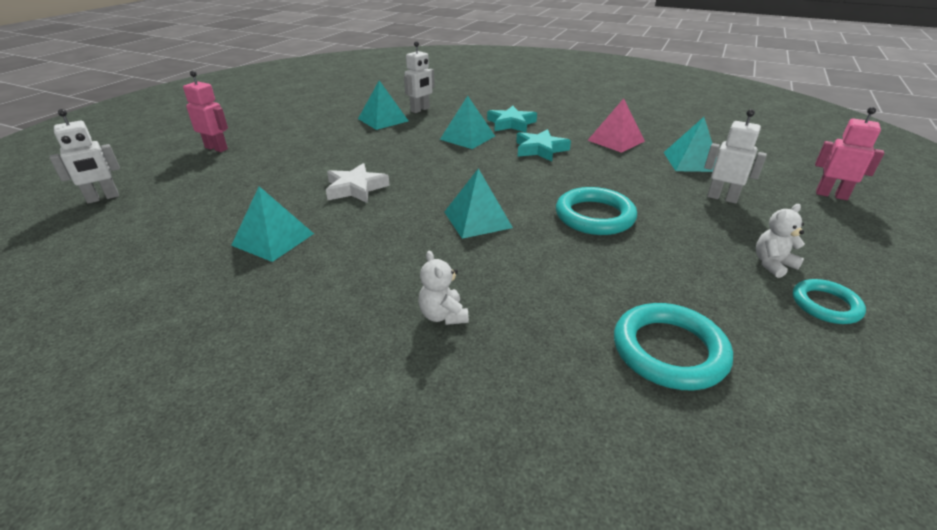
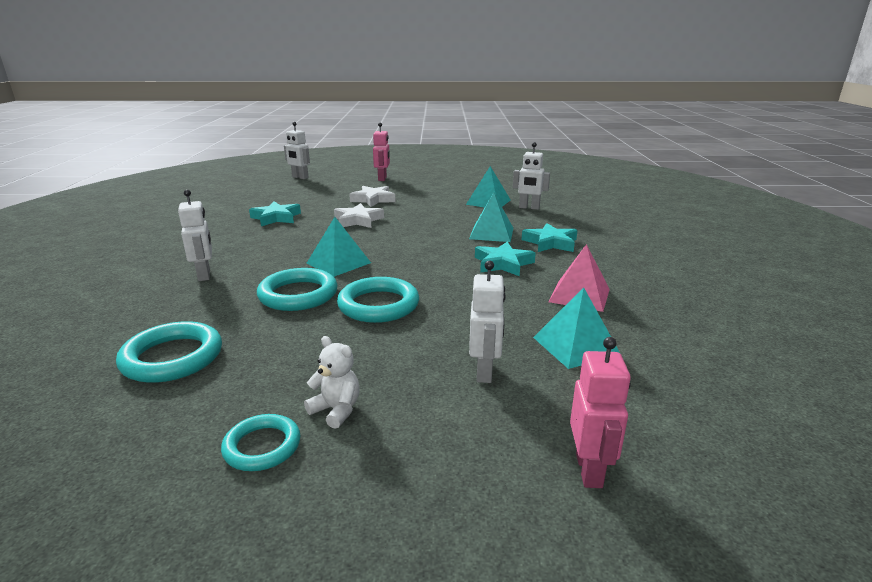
camera: 65 degrees right, 10 degrees down
turquoise pyramid [231,186,314,262] -> turquoise star [249,201,301,226]
white teddy bear [418,251,469,325] -> white robot [178,190,212,281]
none -> turquoise ring [257,268,338,311]
none -> white star [349,186,395,207]

